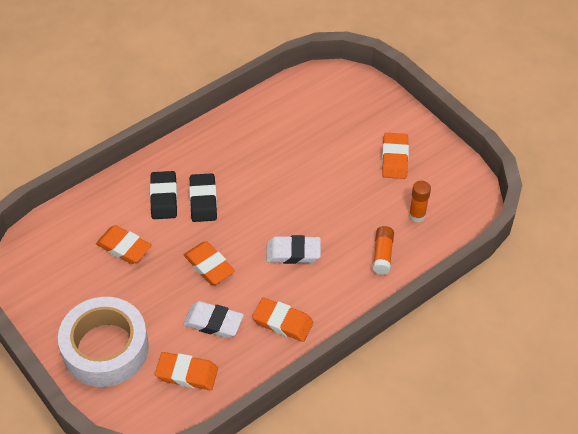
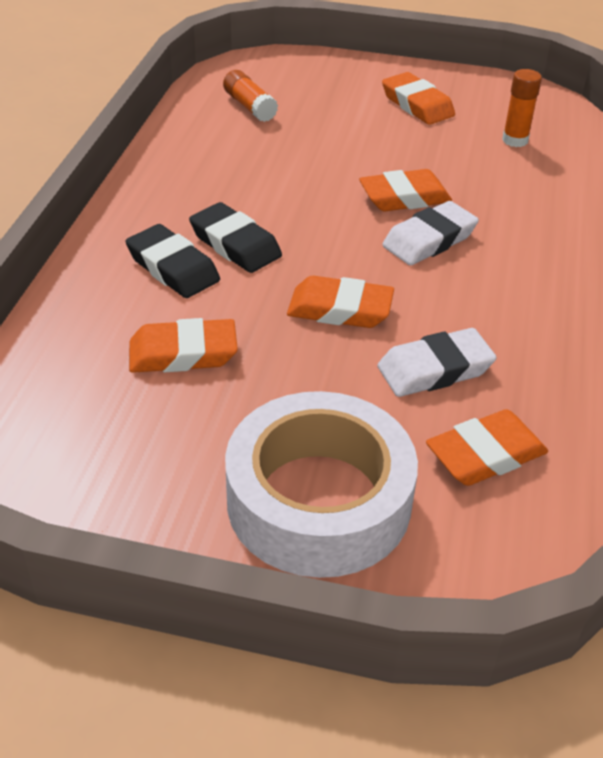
camera: 40 degrees left, 10 degrees down
orange eraser [252,298,313,342] -> orange eraser moved to [359,169,452,212]
orange glue stick [373,226,394,275] -> orange glue stick moved to [223,70,278,122]

